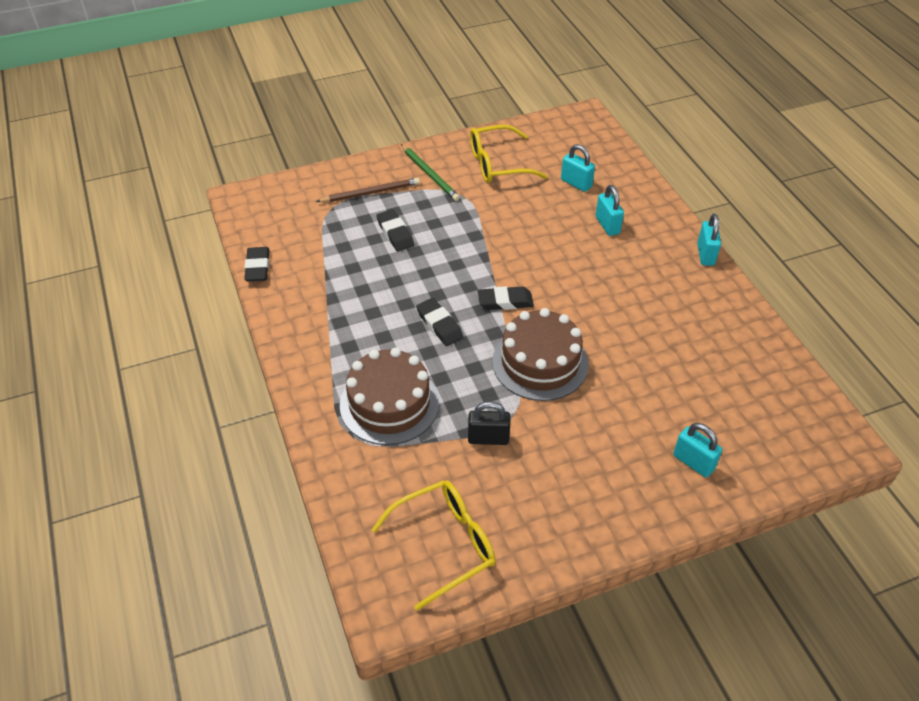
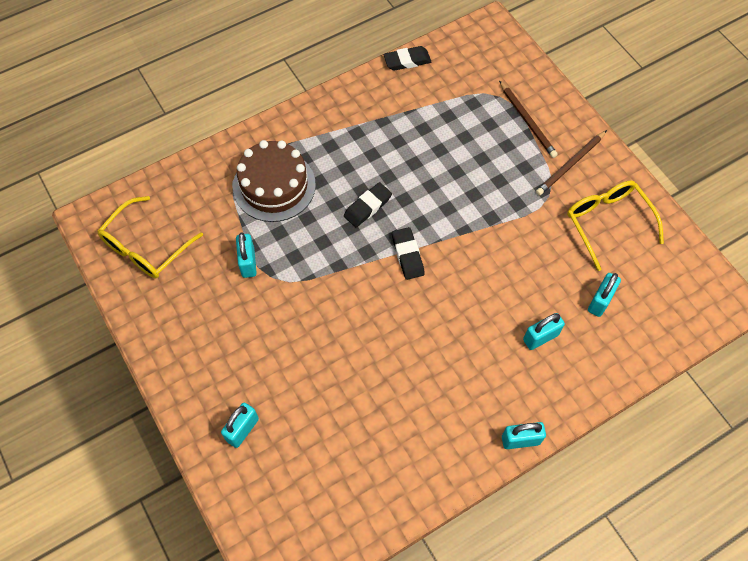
camera: 80 degrees right, 15 degrees up
yellow glasses [372,480,496,611] -> yellow glasses turned 75 degrees clockwise [98,196,203,278]
black eraser [376,209,414,252] -> none
green pencil [401,144,460,201] -> brown pencil [536,130,607,196]
black padlock [468,401,510,445] -> turquoise padlock [236,233,257,278]
brown cake [492,308,588,401] -> none

